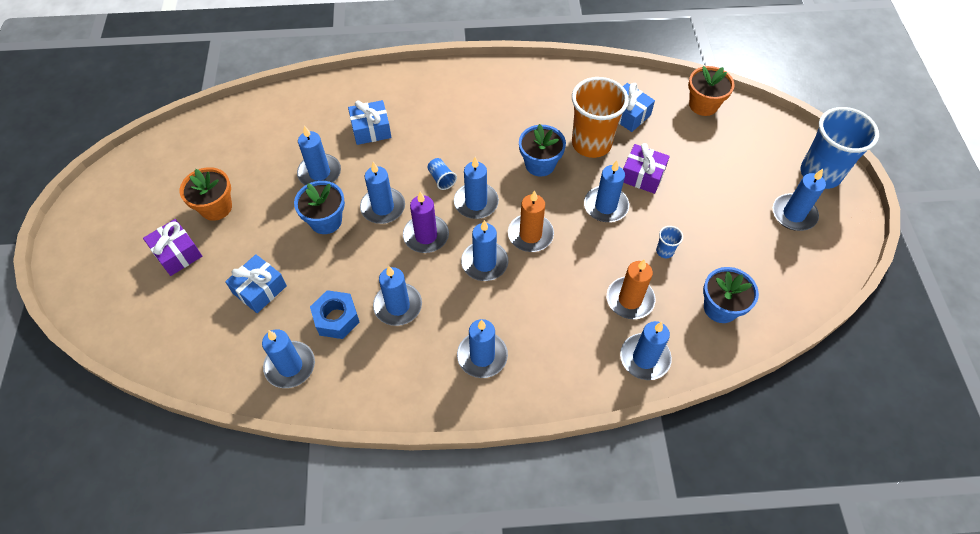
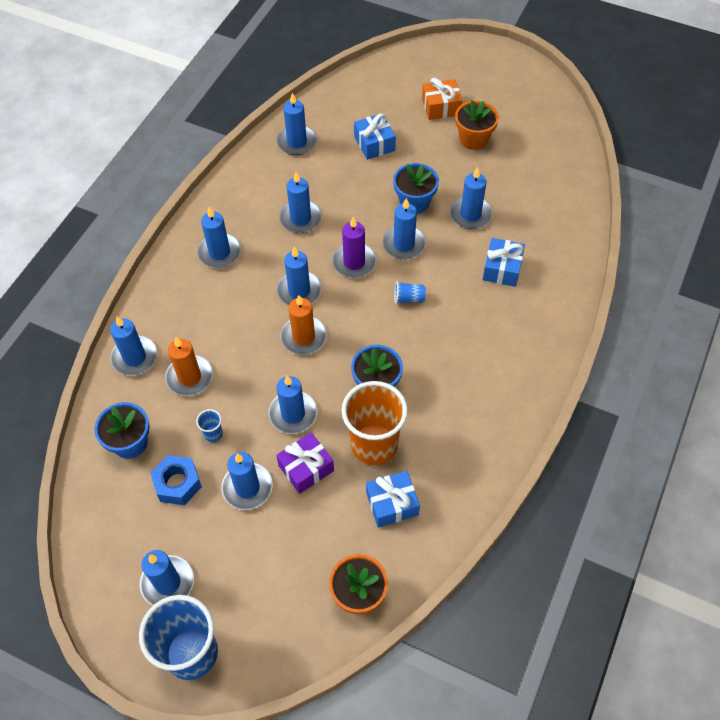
camera: 120 degrees right, 0 degrees up
purple gift [143,219,202,276] -> orange gift [422,78,463,120]
blue nut [310,290,360,339] -> blue nut moved to [150,455,202,505]
blue candle [454,157,499,219] -> blue candle moved to [221,452,272,510]

